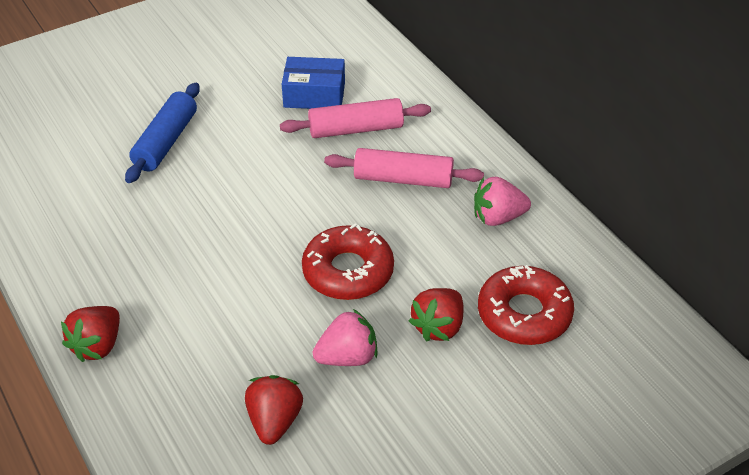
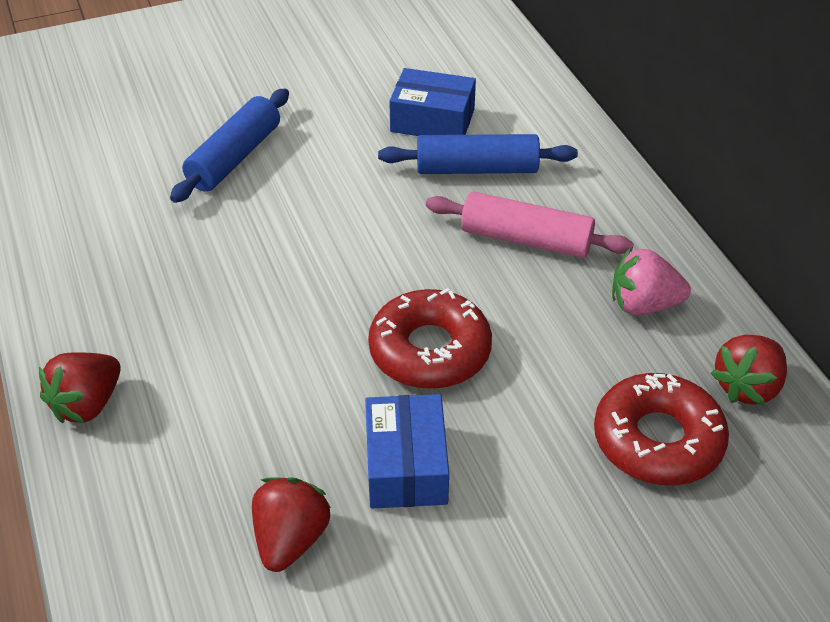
camera: 10 degrees right, 0 degrees up
pink rolling pin [280,98,431,138] -> blue rolling pin [378,134,578,174]
pink strawberry [313,309,378,366] -> blue box [365,394,449,508]
red strawberry [409,288,464,342] -> red strawberry moved to [711,335,787,405]

